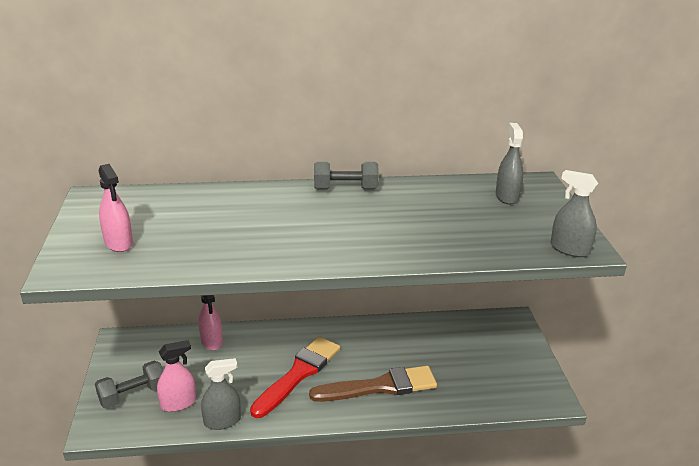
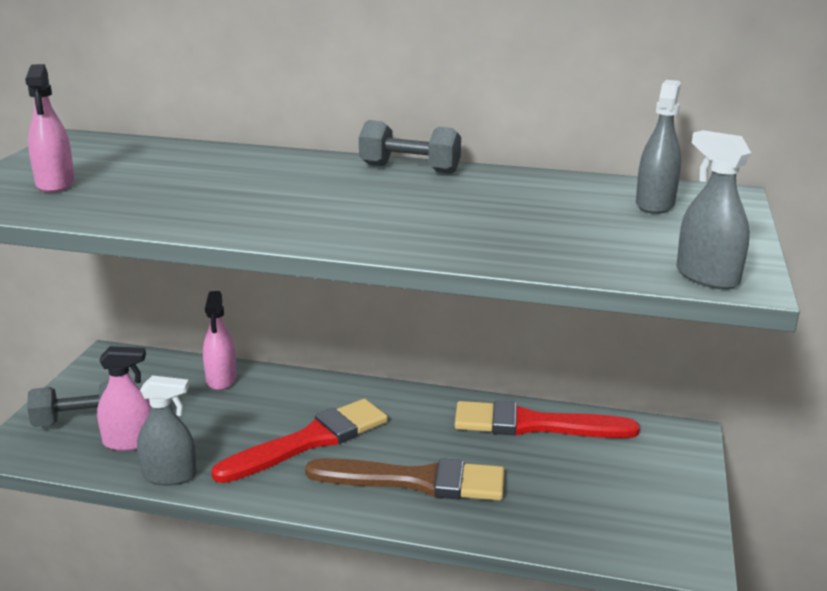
camera: 20 degrees right, 5 degrees down
none -> red brush [455,401,640,438]

